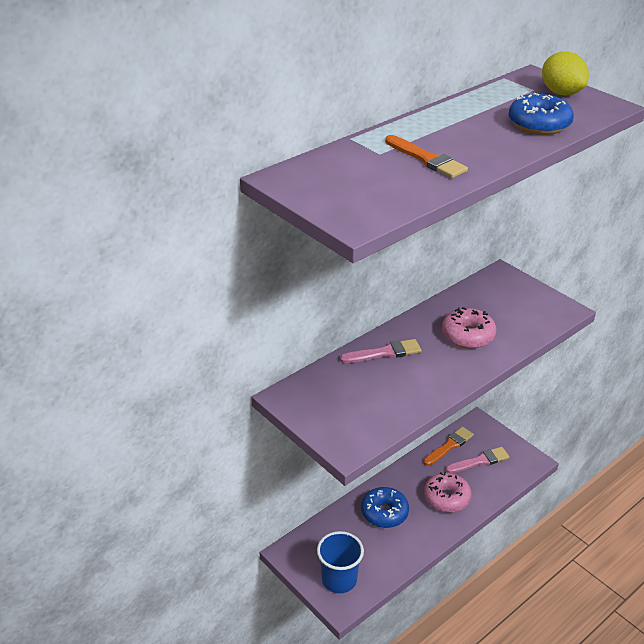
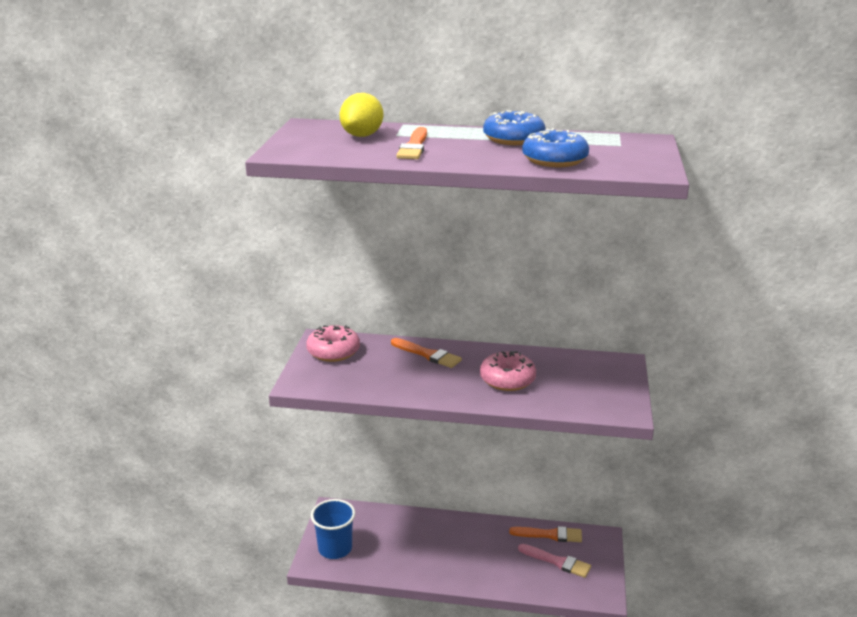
camera: 50 degrees right, 10 degrees down
pink brush [340,339,422,363] -> orange brush [391,338,462,368]
blue donut [361,487,409,528] -> blue donut moved to [483,110,546,145]
pink donut [424,472,472,513] -> pink donut moved to [306,325,360,362]
yellow lemon [542,52,589,95] -> yellow lemon moved to [339,93,383,137]

